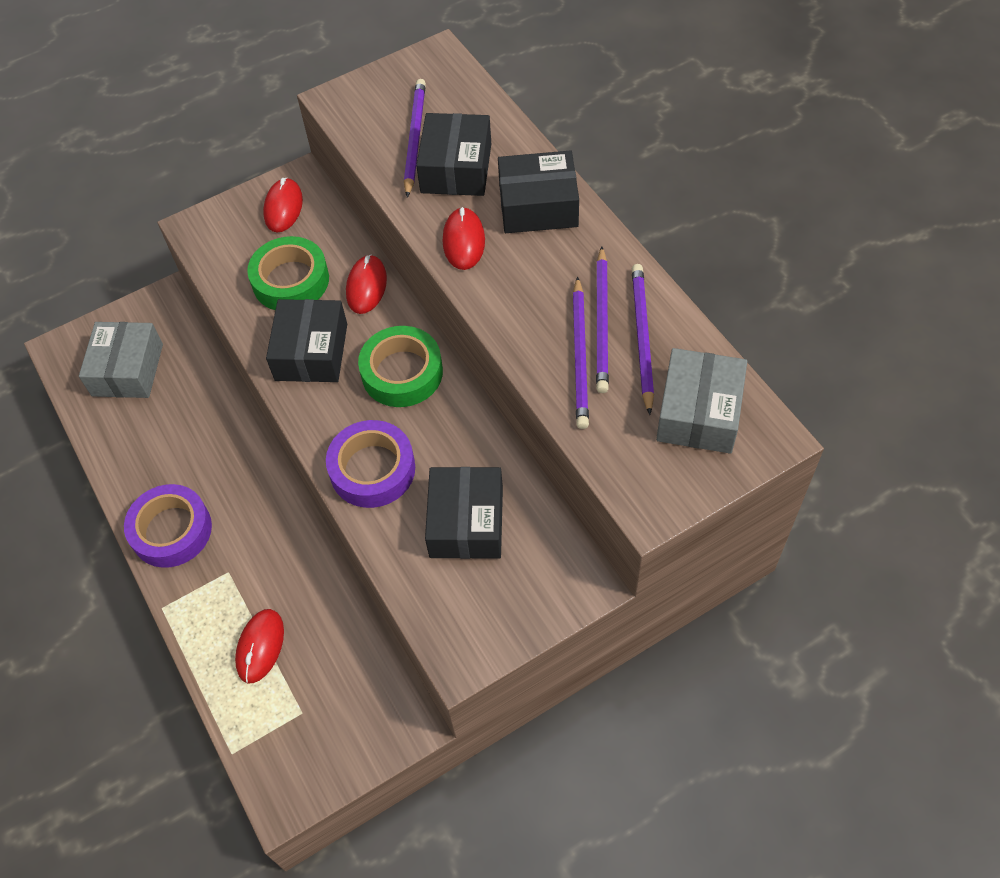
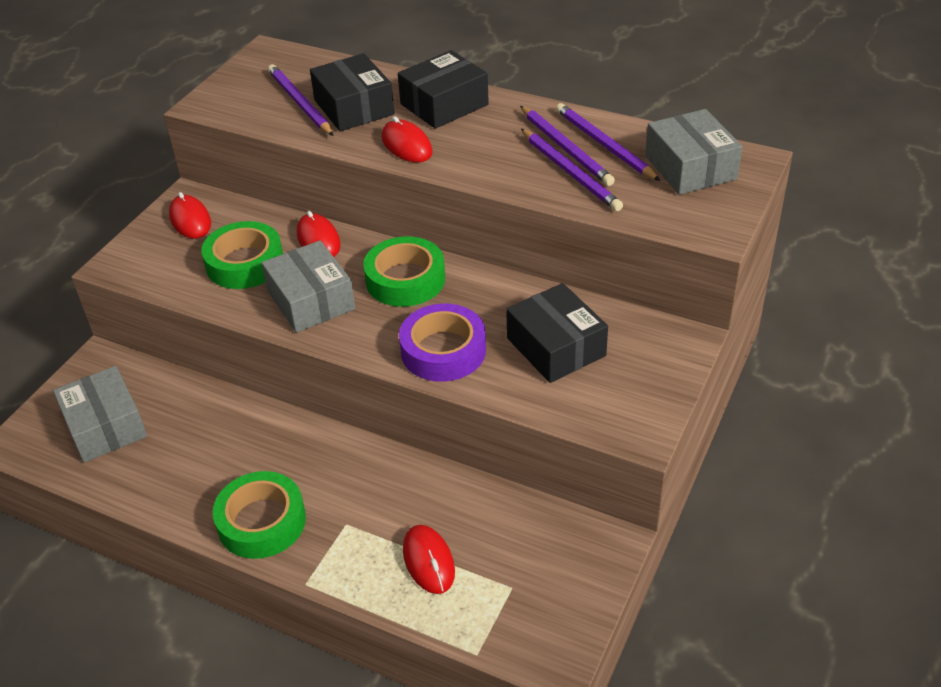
camera: 35 degrees left, 15 degrees down
purple tape [124,484,212,568] -> green tape [212,471,306,559]
black box [266,299,347,382] -> grey box [261,240,355,333]

